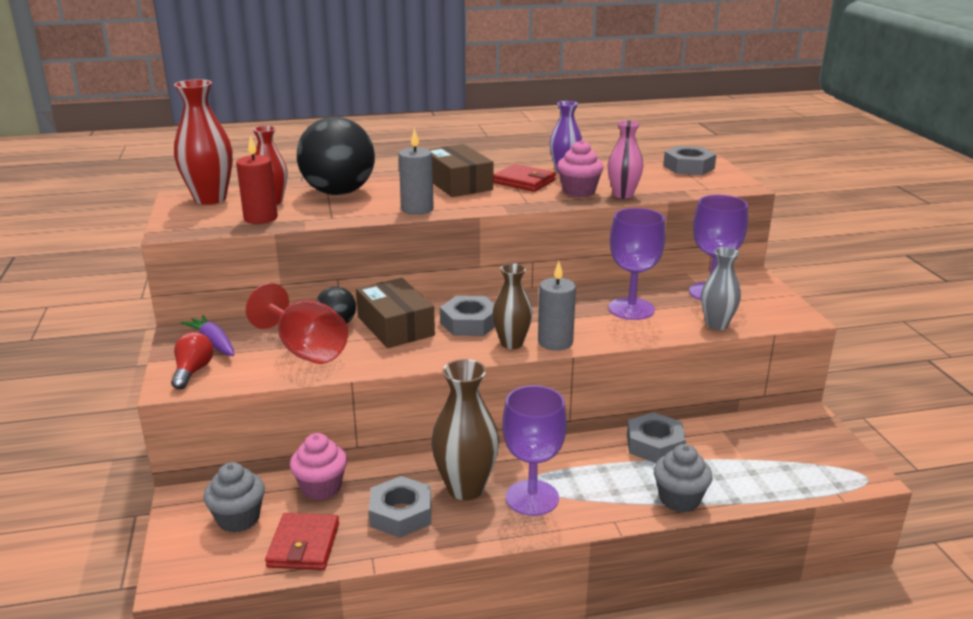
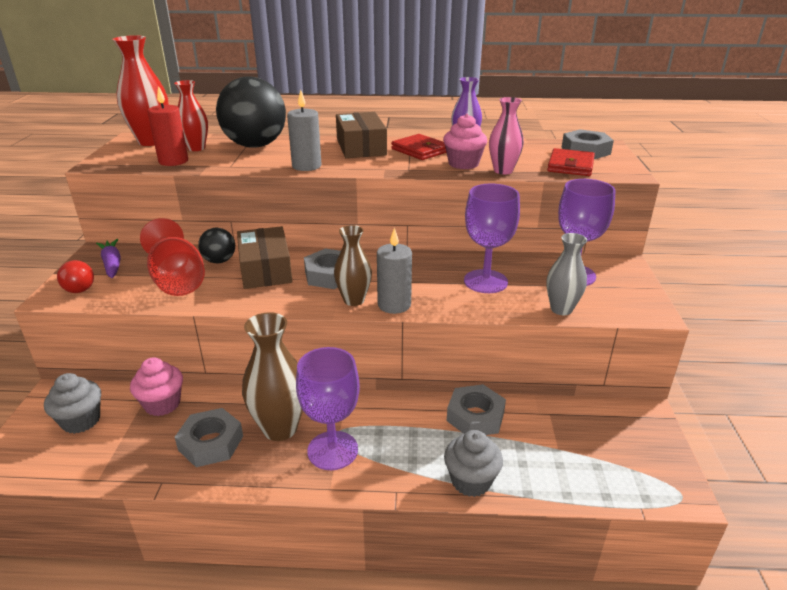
camera: 15 degrees right, 5 degrees up
red light bulb [171,332,214,389] -> red light bulb turned 120 degrees clockwise [57,260,94,293]
red wallet [265,513,339,570] -> red wallet moved to [547,148,595,176]

